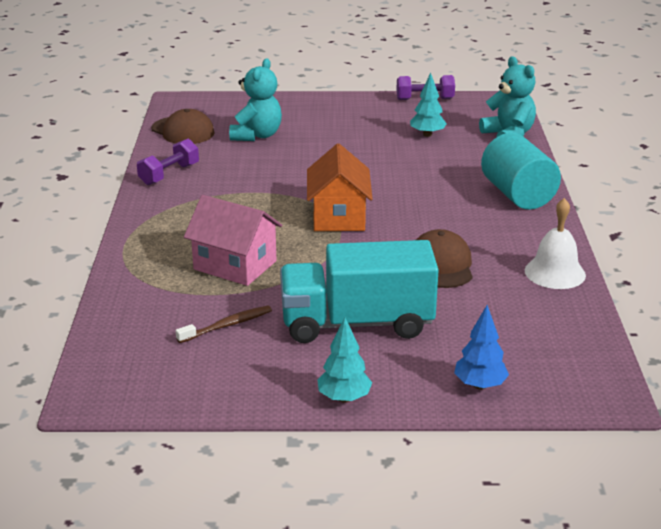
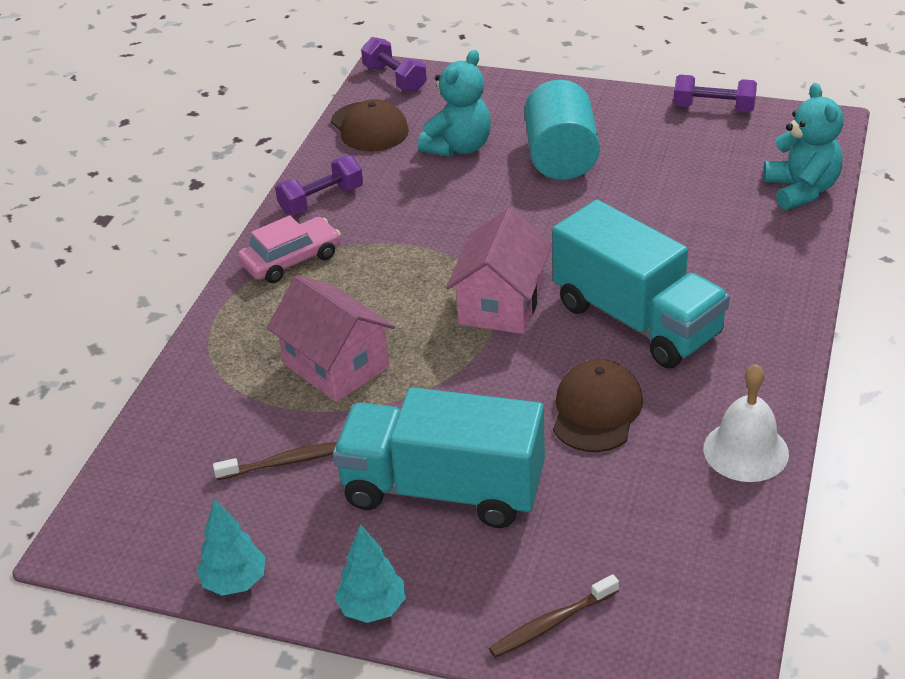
camera: 20 degrees right, 10 degrees up
orange house [307,143,373,231] -> pink house [446,208,552,334]
turquoise tree [410,73,447,137] -> turquoise tree moved to [196,499,266,596]
blue tree [454,305,509,390] -> brown toothbrush [489,574,619,658]
turquoise cylinder [481,133,561,210] -> turquoise cylinder moved to [524,80,600,180]
none -> pink car [238,215,341,283]
none -> purple dumbbell [361,37,427,92]
none -> turquoise truck [552,200,730,368]

